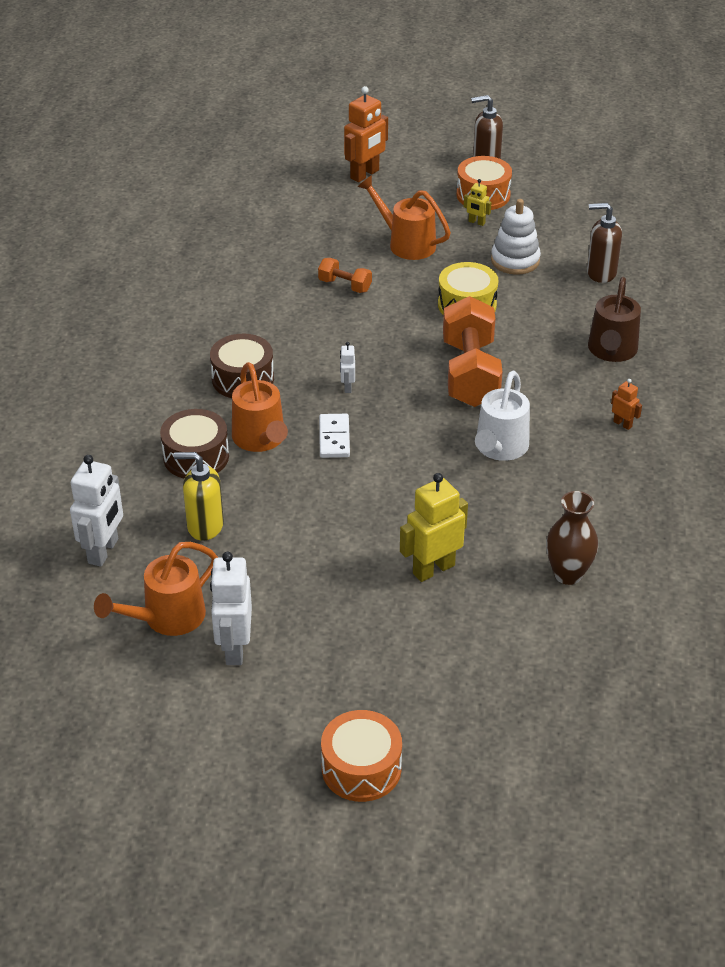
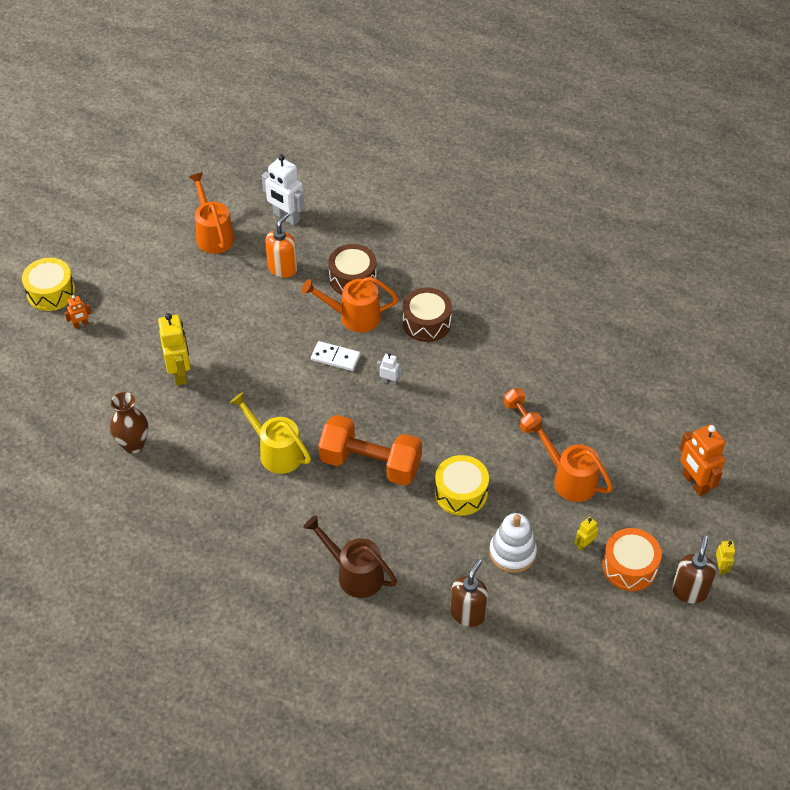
camera: 110 degrees right, 10 degrees up
yellow soap dispenser [173,452,224,541] -> orange soap dispenser [265,212,297,278]
white robot [210,552,252,665] -> none
orange dumbbell [318,258,372,293] -> orange dumbbell turned 75 degrees counterclockwise [504,388,541,433]
orange drum [321,710,402,802] -> yellow drum [22,258,75,311]
orange watering can [357,175,451,260] -> orange watering can turned 105 degrees counterclockwise [528,418,613,502]
white watering can [475,371,530,461] -> yellow watering can [230,392,311,474]
orange robot [611,379,642,430] -> orange robot moved to [64,295,92,329]
none -> yellow robot [716,541,735,575]

